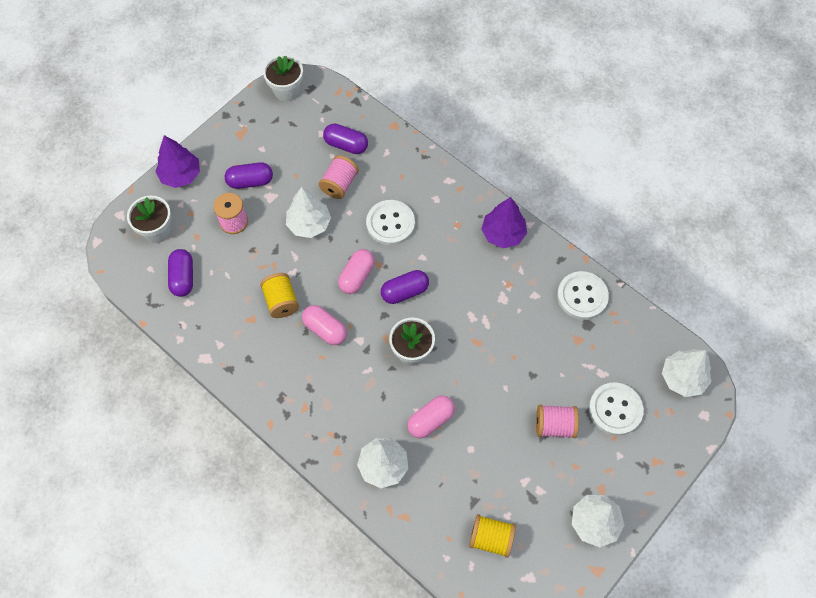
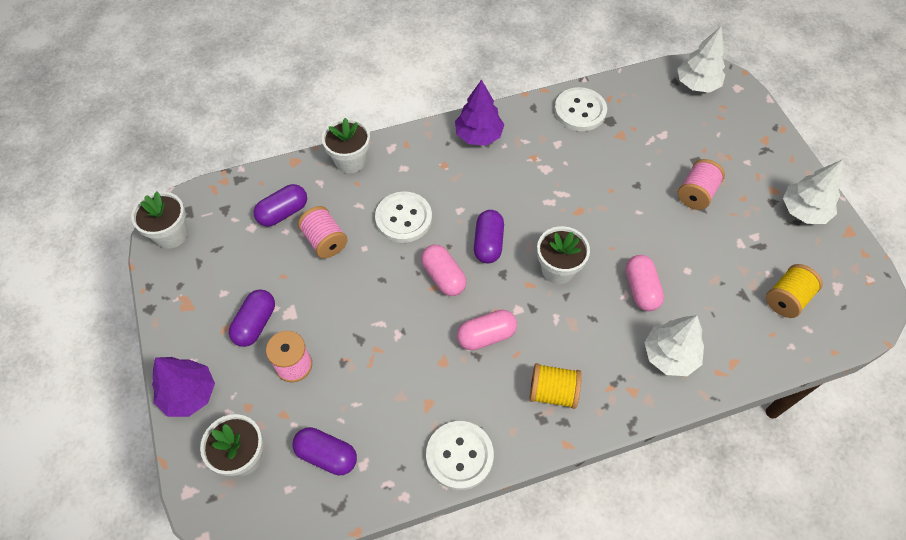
camera: 60 degrees left, 5 degrees down
yellow spool [260,273,299,318] -> yellow spool moved to [530,363,582,409]
white tree [286,187,331,238] -> none
white button [589,382,644,436] -> white button moved to [426,421,494,490]
none -> white flower pot [322,118,370,173]

